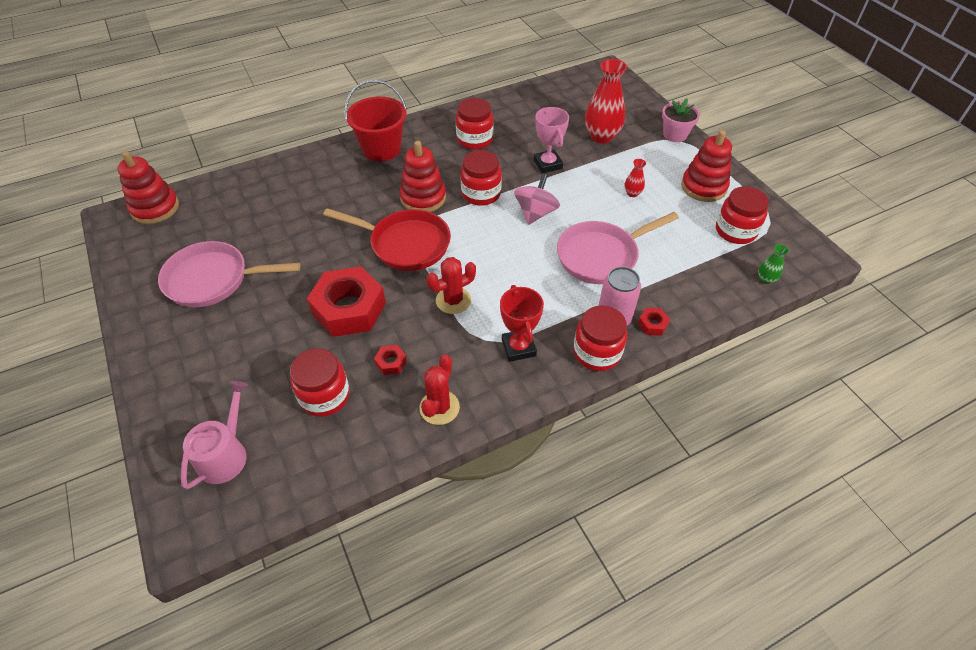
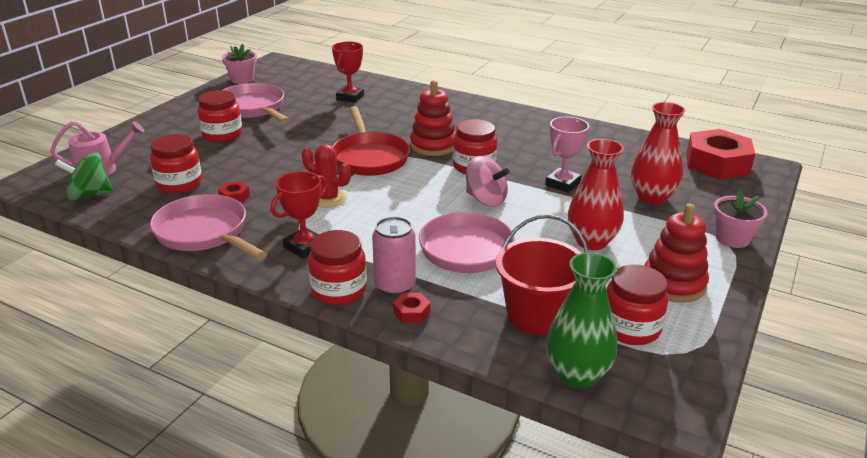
camera: 55 degrees right, 20 degrees down
red stacking toy [117,151,179,224] -> none
red nut [307,266,386,337] -> red nut moved to [687,129,755,179]
red bucket [345,80,407,161] -> red bucket moved to [495,215,588,335]
red cactus [420,354,460,425] -> pink pan [150,194,267,260]
red jar [456,98,494,150] -> red jar moved to [198,90,242,142]
pink spinning top [514,174,560,225] -> pink spinning top turned 45 degrees clockwise [466,156,509,207]
red vase [624,159,646,197] -> red vase [568,139,624,250], size x2.17
green vase [758,244,789,284] -> green vase [546,252,617,389], size x2.17
none -> green spinning top [55,153,113,200]
none -> pink flower pot [222,44,257,84]
none -> red trophy [332,42,364,103]

